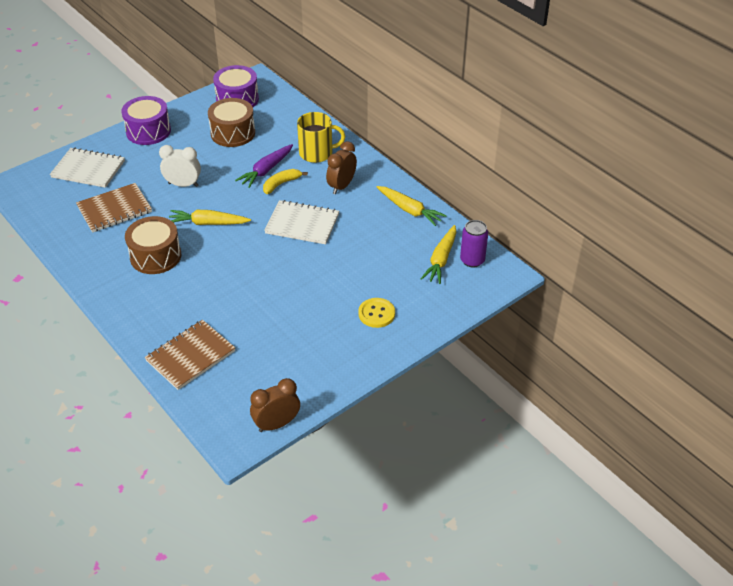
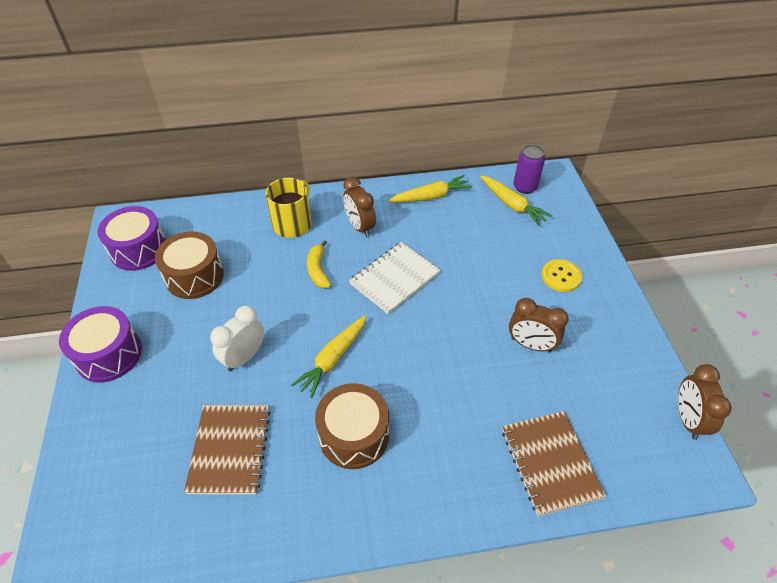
camera: 60 degrees left, 5 degrees up
white notebook [50,147,125,188] -> none
purple carrot [235,144,293,188] -> none
none -> brown clock [509,298,569,352]

